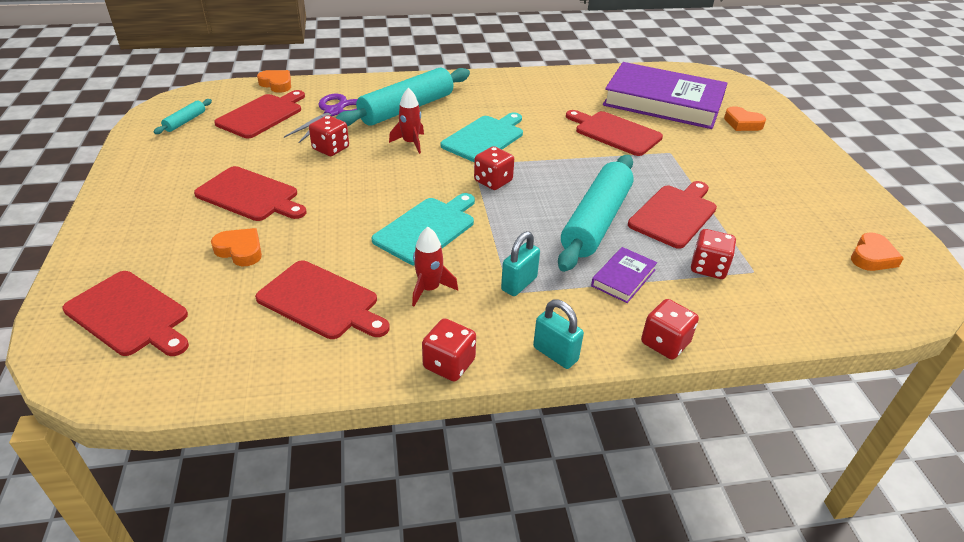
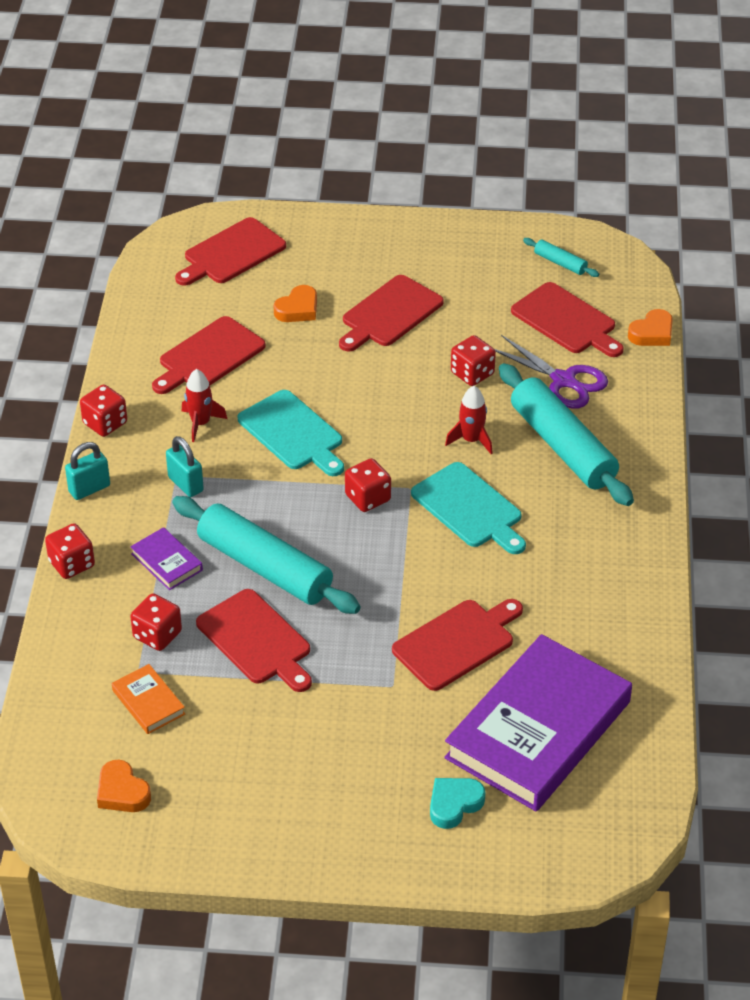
camera: 105 degrees right, 5 degrees up
orange heart [724,106,766,131] -> turquoise heart [430,778,486,829]
none -> orange book [112,664,185,734]

